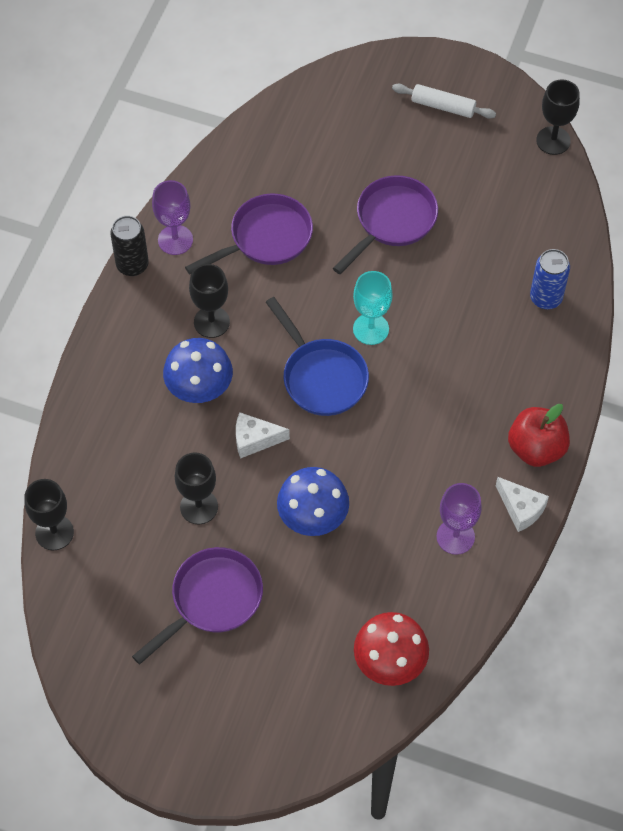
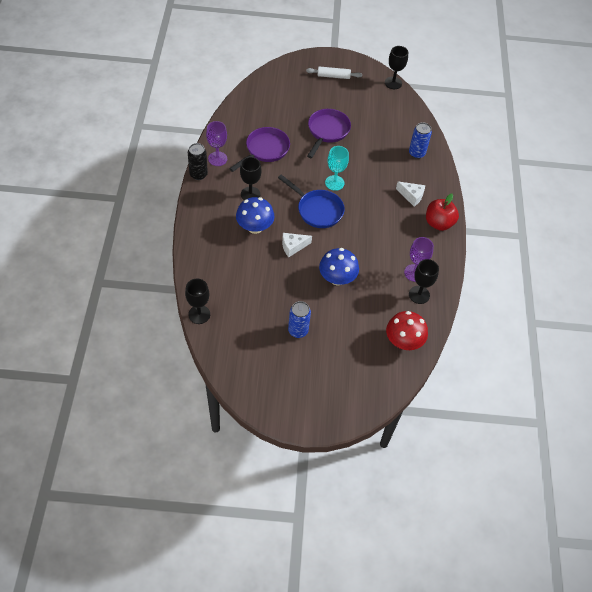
camera: 20 degrees left, 5 degrees down
purple pan [132,547,263,664] -> blue can [288,301,311,338]
black goblet [175,452,218,524] -> black goblet moved to [409,259,439,304]
white cheese [496,477,549,532] -> white cheese moved to [396,181,425,206]

